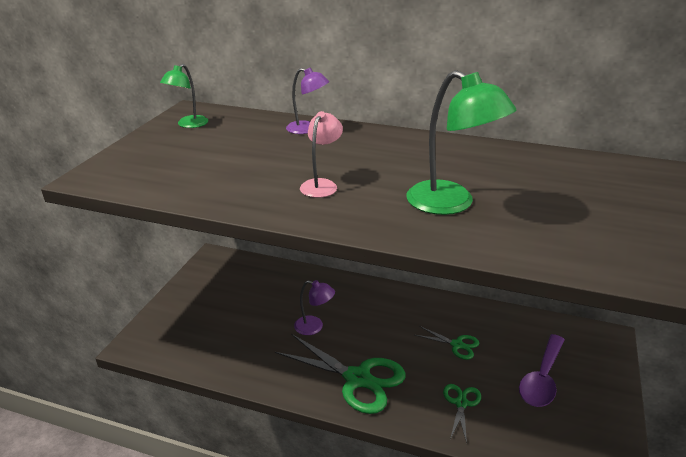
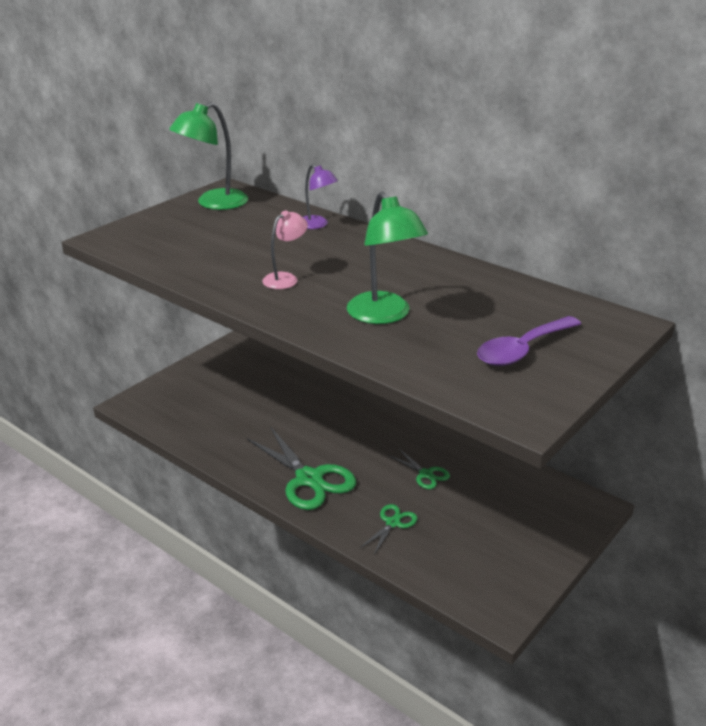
camera: 20 degrees right, 0 degrees up
green lamp [160,64,208,128] -> green lamp [169,102,248,210], size x1.70
purple lamp [294,280,335,335] -> none
purple spoon [519,334,565,407] -> purple spoon moved to [477,316,581,366]

